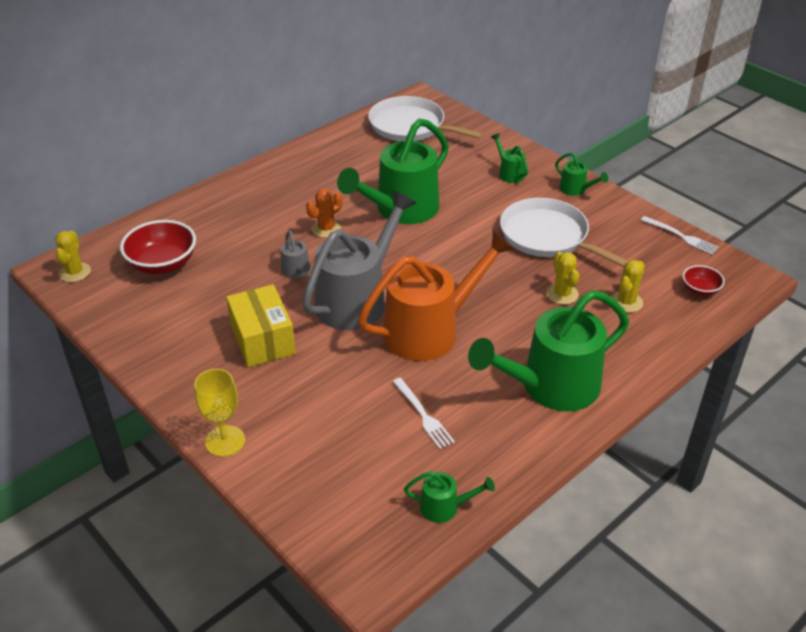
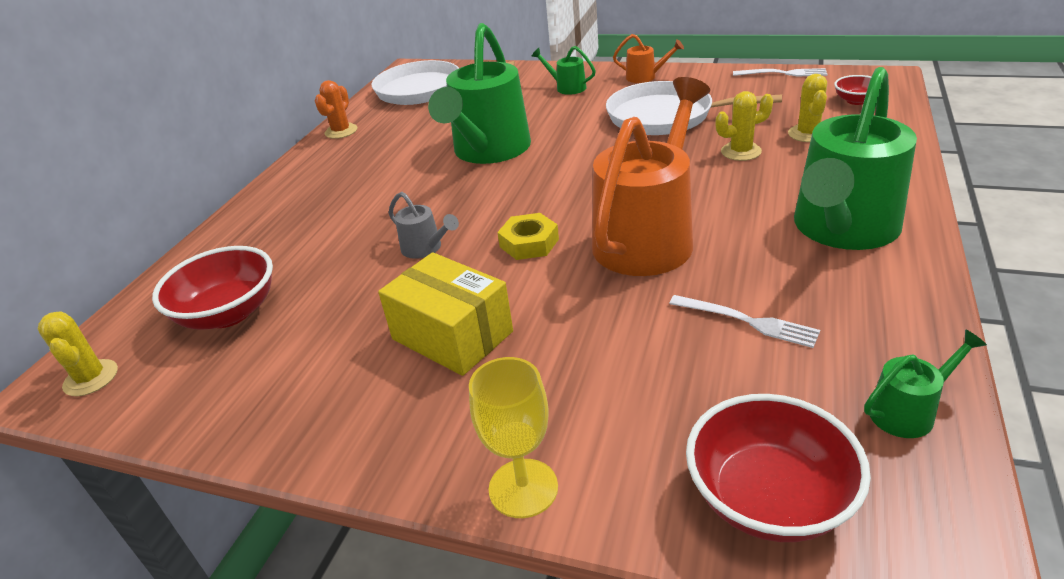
camera: 25 degrees left, 5 degrees down
grey watering can [302,191,416,330] -> yellow nut [497,213,559,260]
orange cactus [306,188,343,238] -> orange cactus moved to [315,80,357,139]
yellow cactus [546,252,579,305] -> yellow cactus turned 60 degrees counterclockwise [715,91,773,161]
green watering can [555,153,608,196] -> orange watering can [613,34,684,83]
none -> red bowl [686,394,871,542]

